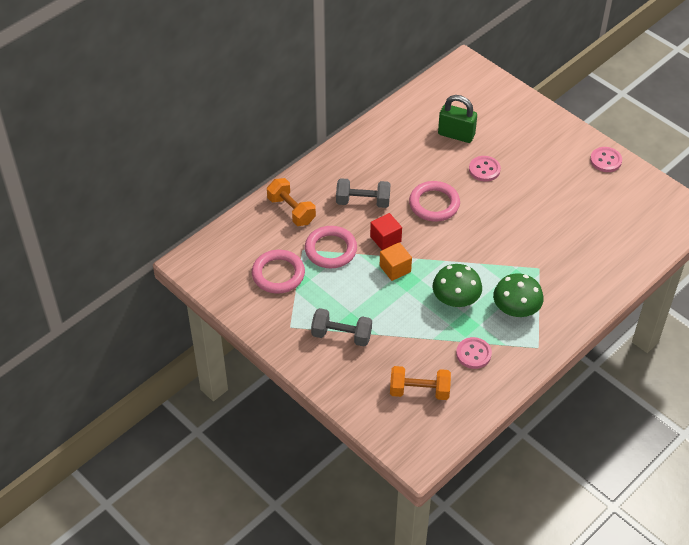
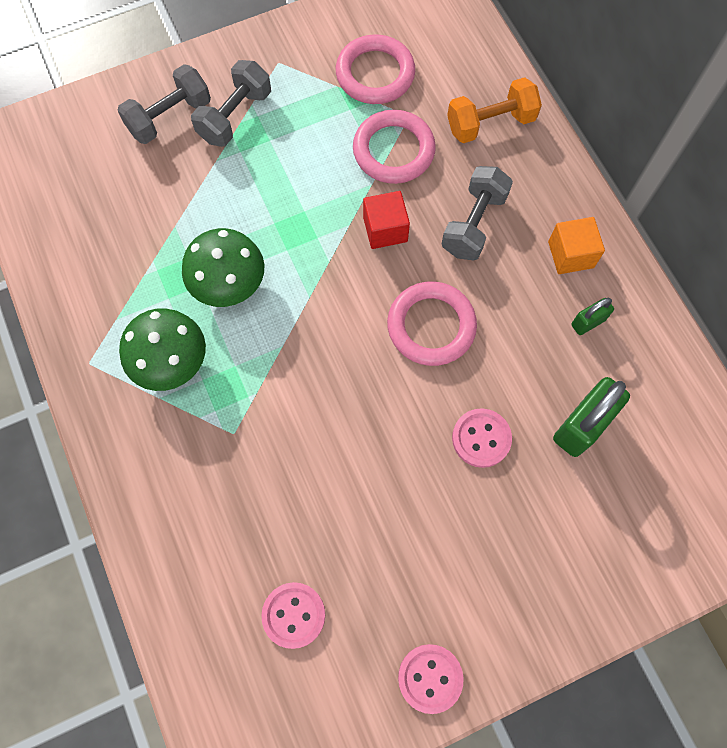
camera: 110 degrees right, 20 degrees up
orange cube [380,242,412,281] -> orange cube moved to [548,217,605,274]
orange dumbbell [390,366,451,400] -> none
pink button [456,337,492,369] -> pink button moved to [261,582,325,649]
none -> grey dumbbell [117,64,211,144]
none -> green padlock [571,298,614,335]

